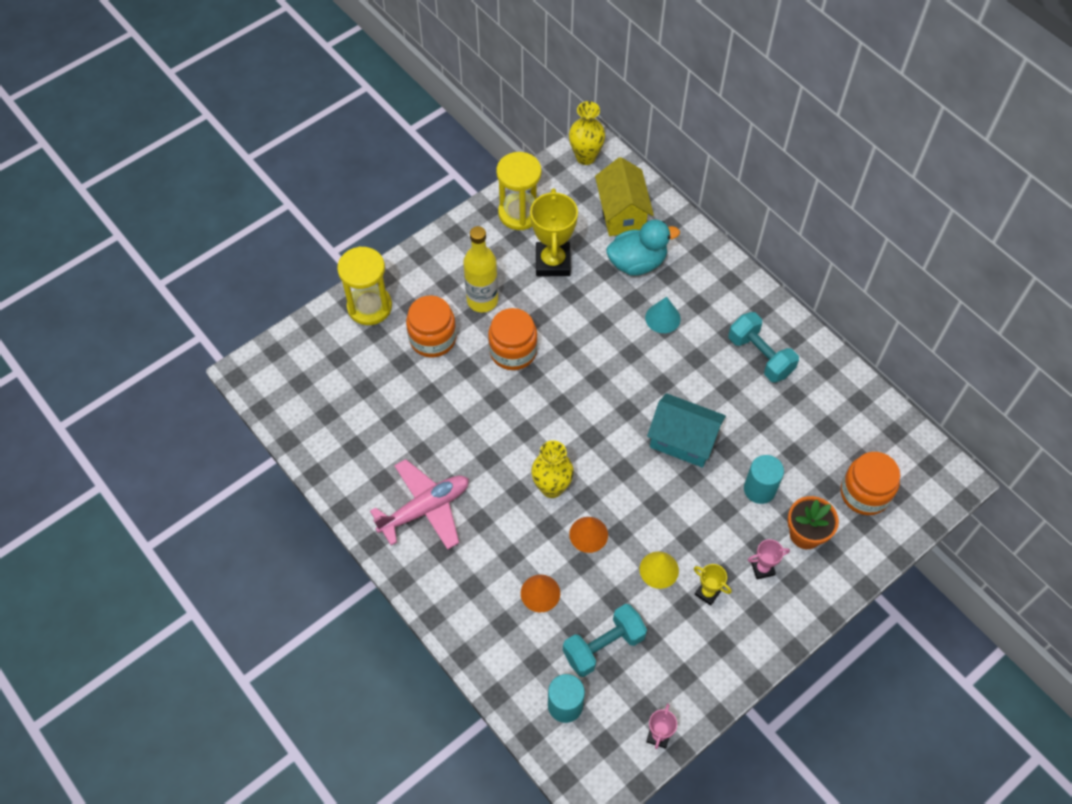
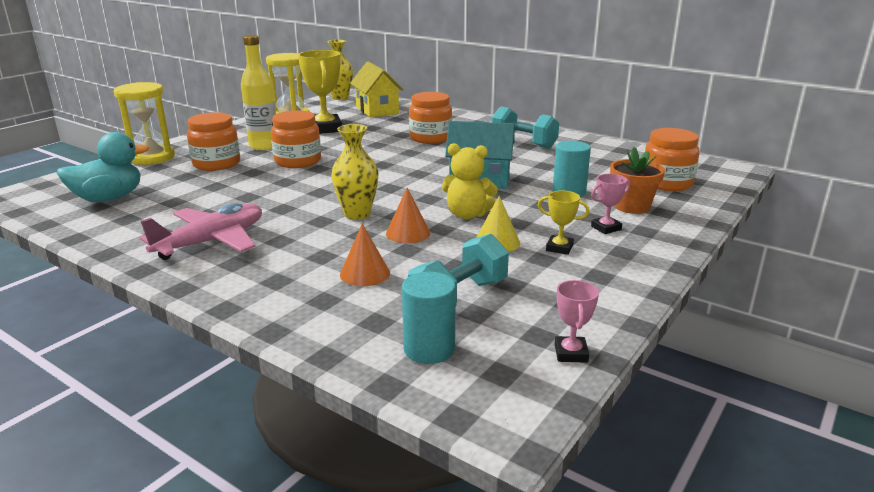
camera: 15 degrees left, 35 degrees down
turquoise duck [606,220,680,276] -> turquoise duck moved to [57,132,150,202]
turquoise cone [645,297,681,333] -> orange jar [409,92,452,144]
none -> yellow teddy bear [442,143,498,219]

